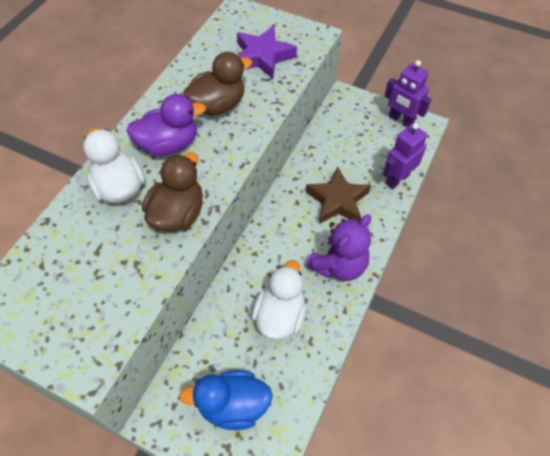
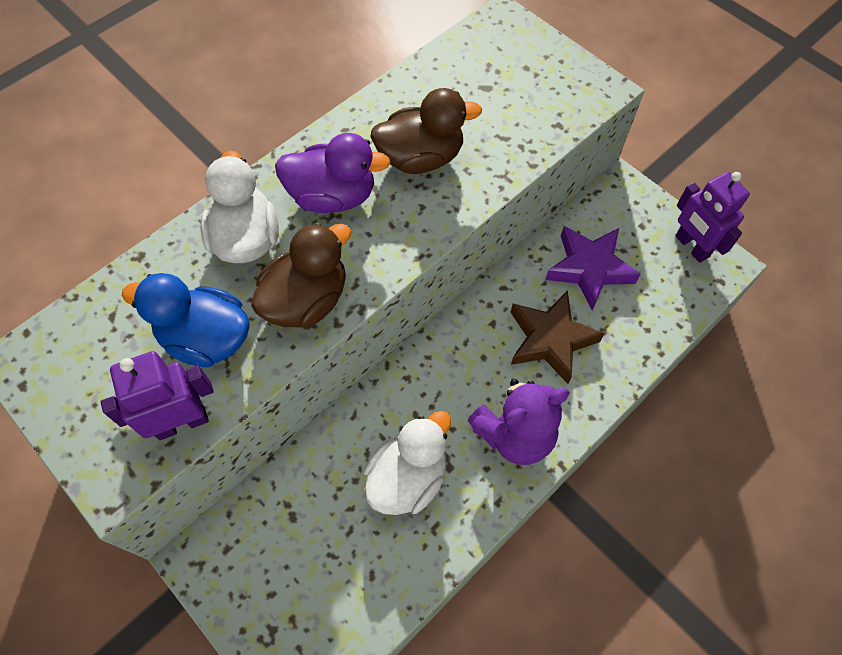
camera: 20 degrees right, 5 degrees up
blue duck [179,370,273,430] -> blue duck moved to [122,273,250,367]
purple star [237,25,297,79] -> purple star moved to [545,226,641,310]
purple robot [383,123,427,189] -> purple robot moved to [101,351,214,440]

